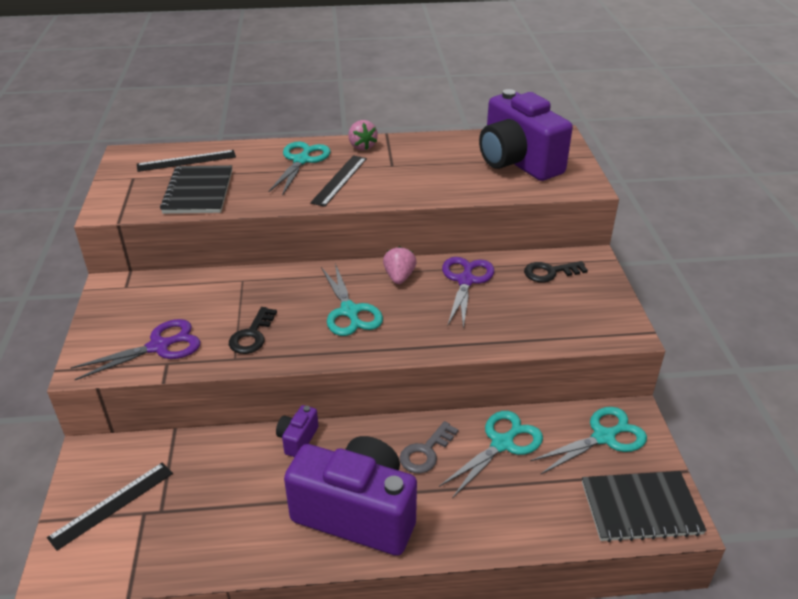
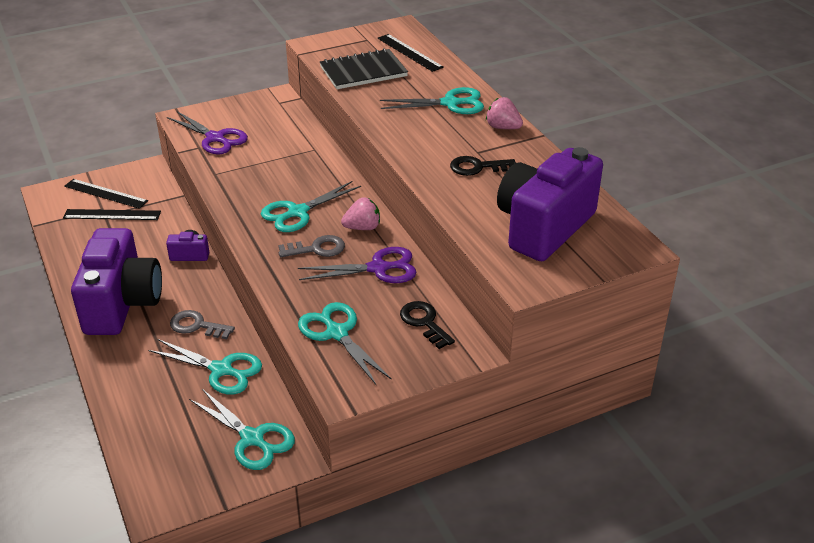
camera: 70 degrees right, 0 degrees up
black key [229,307,277,354] -> black key moved to [450,156,516,176]
black ruler [310,155,367,207] -> black ruler moved to [63,209,161,220]
pink strawberry [348,120,378,150] -> pink strawberry turned 75 degrees clockwise [486,97,523,129]
black notebook [582,471,707,542] -> none
none -> grey key [278,235,345,257]
none -> turquoise scissors [298,302,392,386]

